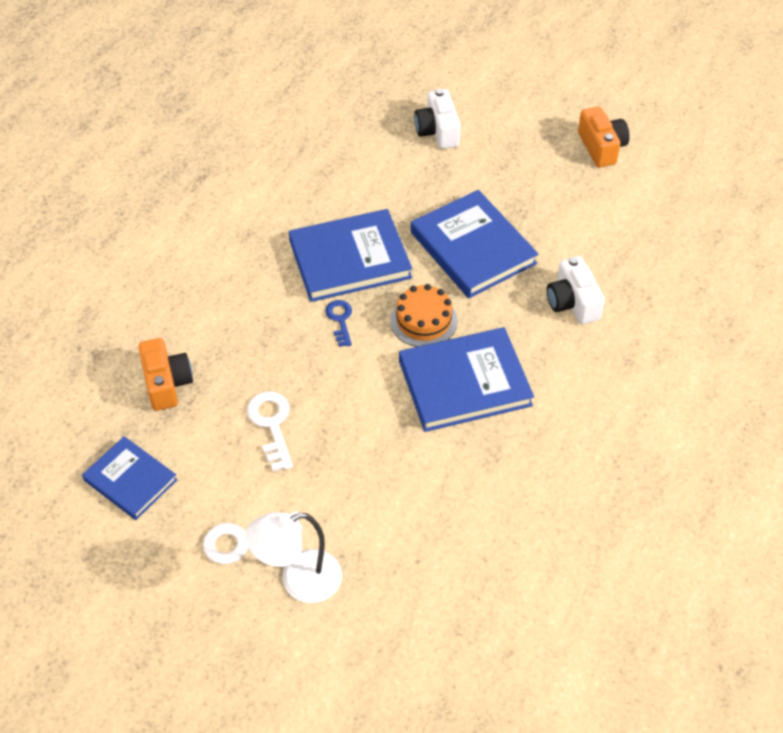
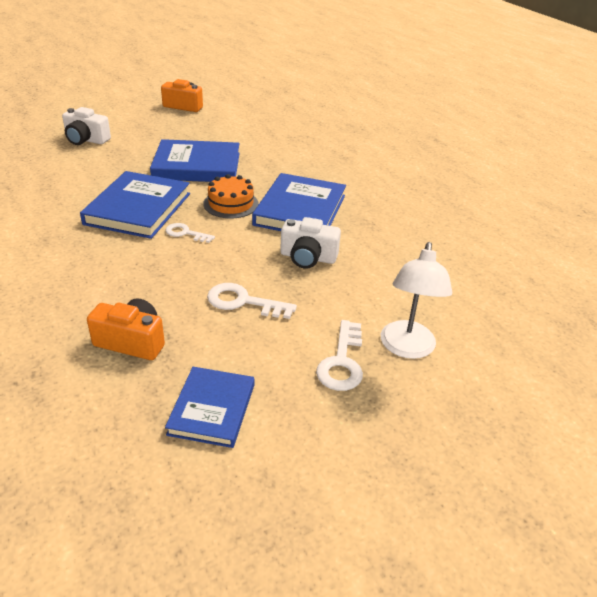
camera: 60 degrees left, 15 degrees down
blue book [82,436,177,520] -> blue book turned 60 degrees counterclockwise [165,367,254,448]
blue key [325,300,352,347] -> white key [165,223,215,243]
white camera [547,256,605,324] -> white camera moved to [280,217,341,269]

